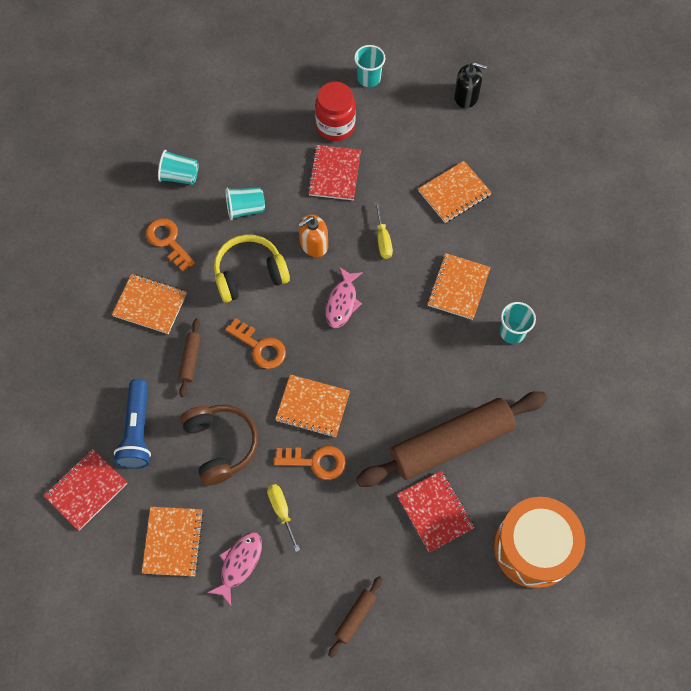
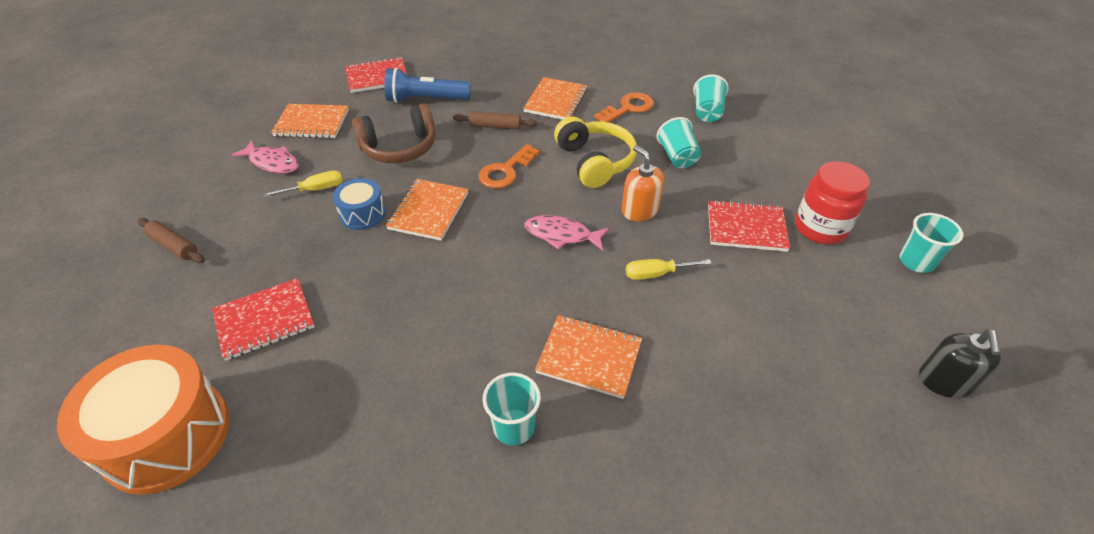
camera: 90 degrees right, 20 degrees down
red notebook [44,449,127,531] -> red notebook turned 60 degrees counterclockwise [345,57,407,93]
orange key [274,446,346,480] -> blue drum [333,178,386,230]
brown rolling pin [356,391,547,487] -> none
orange notebook [418,161,492,223] -> none

